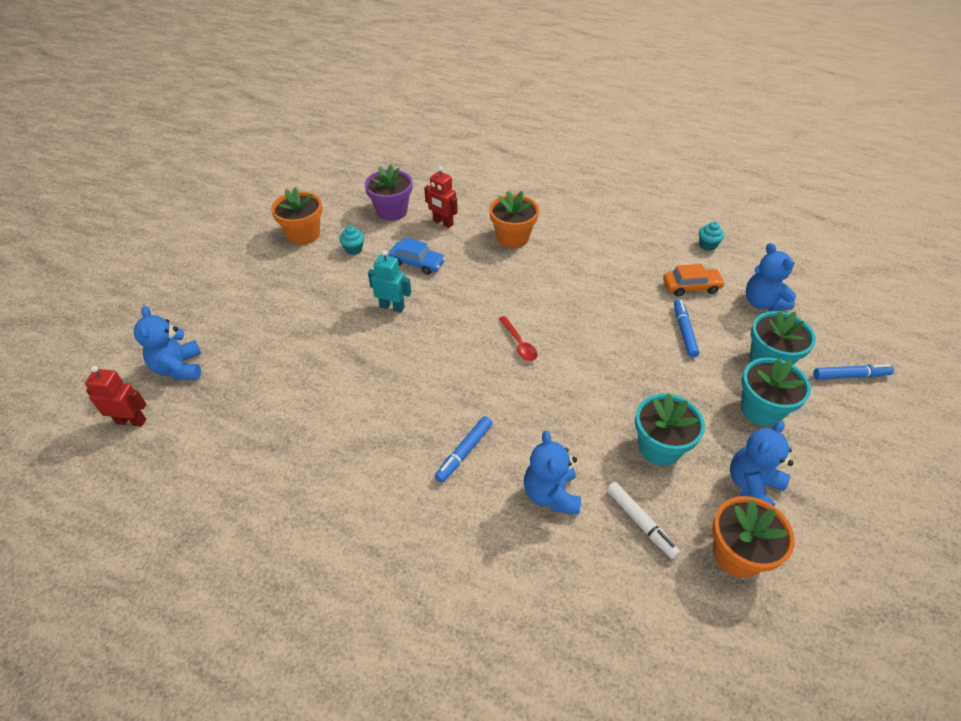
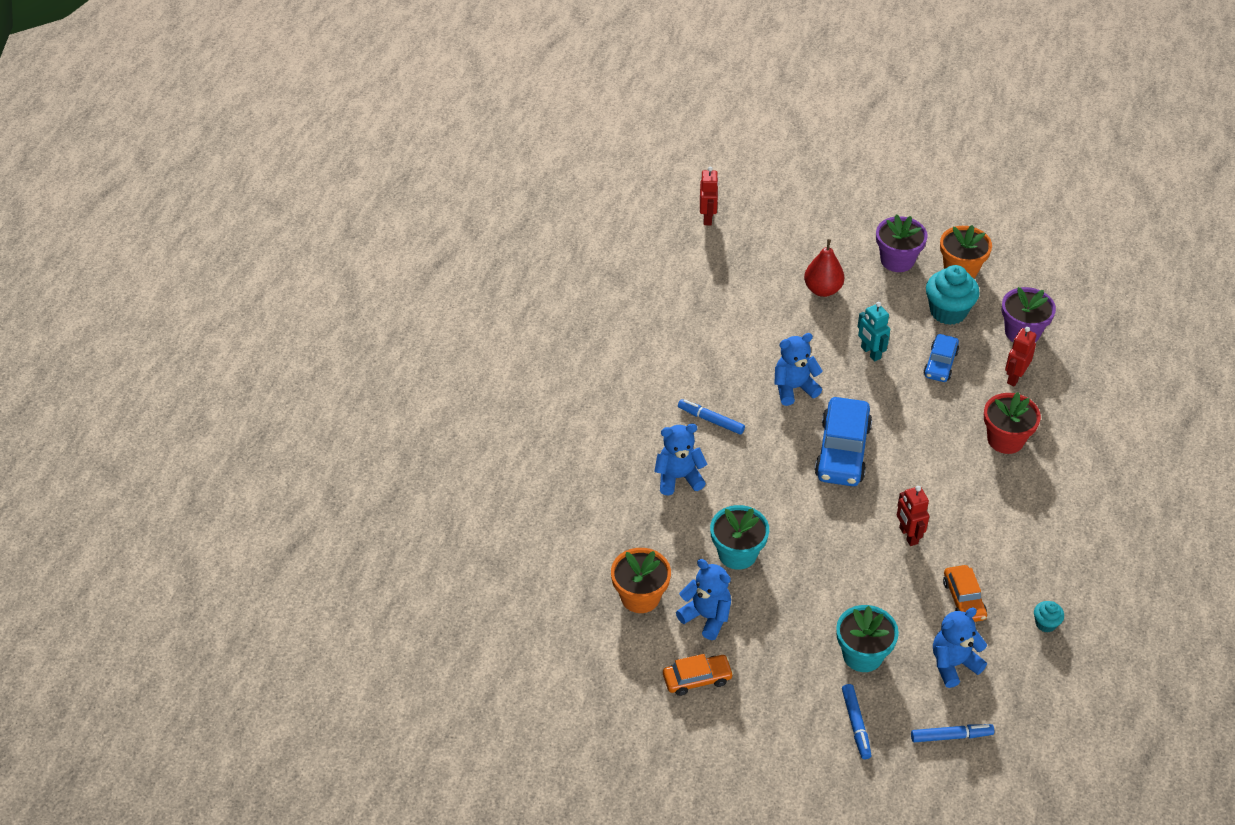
camera: 85 degrees right, 0 degrees up
blue teddy bear [134,306,201,379] -> blue teddy bear moved to [774,333,823,406]
turquoise cupcake [339,226,364,255] -> turquoise cupcake [926,265,980,325], size x2.03
turquoise robot [368,250,411,313] -> turquoise robot turned 135 degrees clockwise [857,302,890,362]
orange flower pot [489,191,539,248] -> red flower pot [984,392,1041,454]
red spoon [499,316,538,361] -> blue car [814,397,872,486]
white marker [607,482,680,559] -> none
blue marker [674,299,699,358] -> blue marker moved to [911,724,994,742]
turquoise flower pot [741,357,811,426] -> none
none -> orange car [663,654,734,696]
none -> red pear [804,239,844,297]
none -> purple flower pot [876,214,928,272]
none -> red robot [897,486,929,546]

